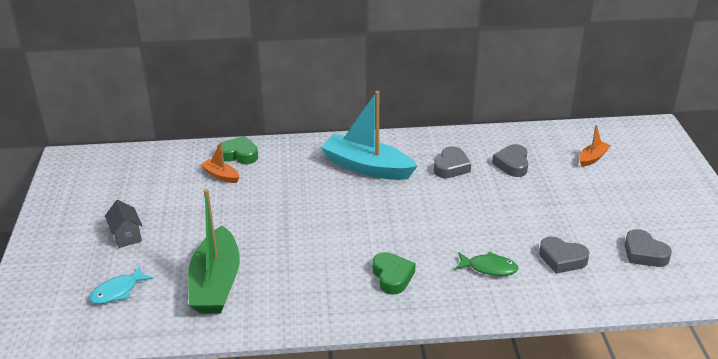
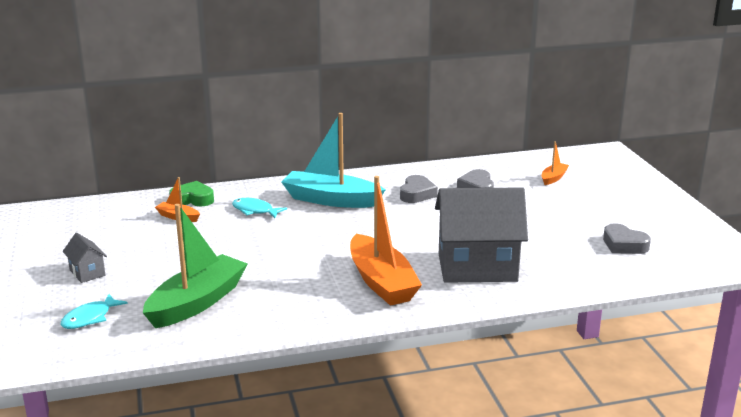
camera: 10 degrees left, 10 degrees down
green boat [188,189,240,314] -> green boat turned 135 degrees counterclockwise [143,204,248,328]
green heart [373,252,415,295] -> orange boat [350,176,422,306]
green fish [455,251,519,276] -> grey house [435,187,528,283]
grey heart [539,237,589,274] -> none
none -> turquoise fish [232,198,287,218]

